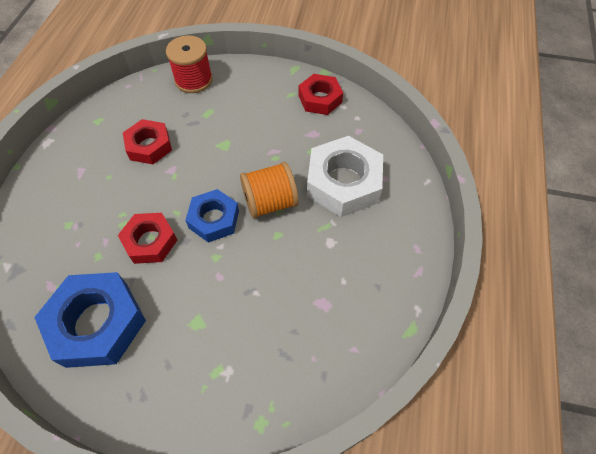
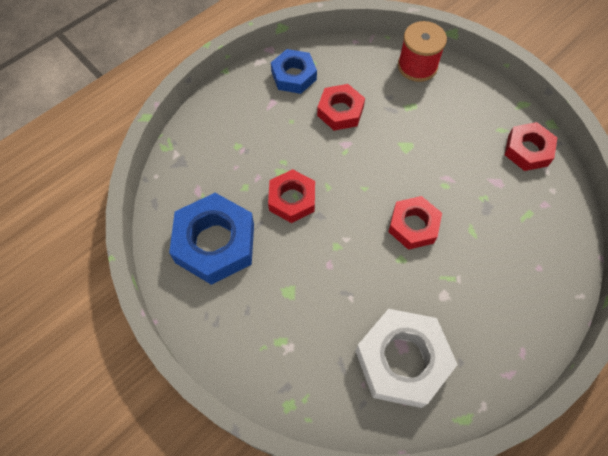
camera: 35 degrees right, 5 degrees up
blue nut [185,189,239,243] -> blue nut moved to [271,49,317,94]
orange spool [240,162,299,219] -> red nut [388,196,442,250]
white nut [307,136,383,217] -> white nut moved to [355,309,458,408]

